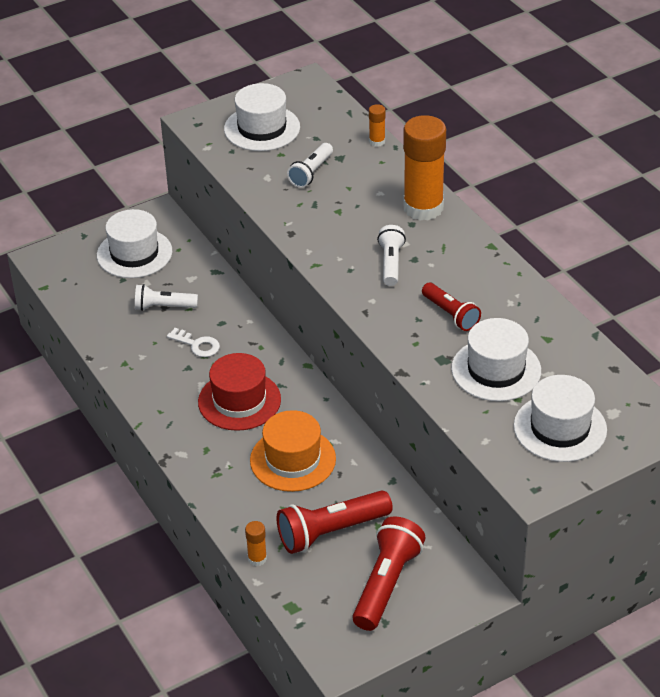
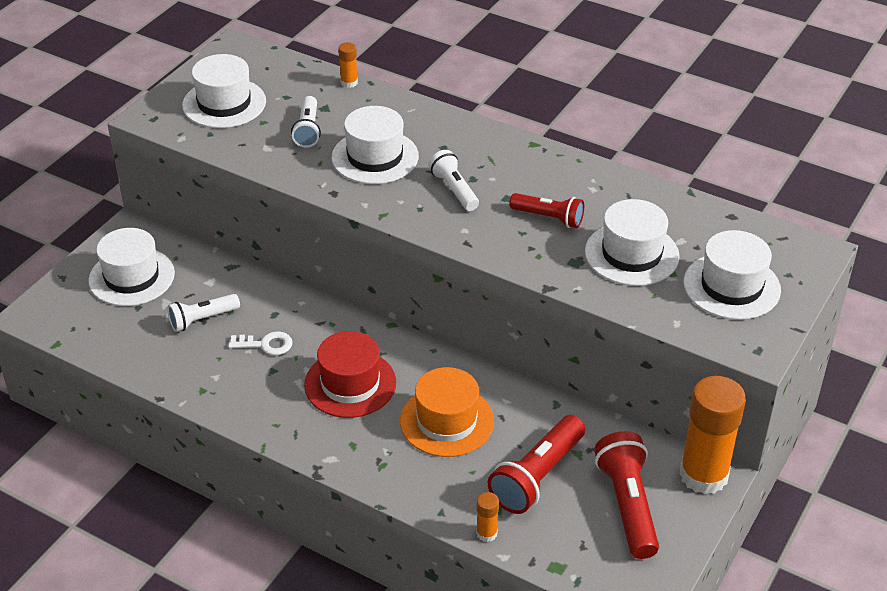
camera: 30 degrees left, 0 degrees up
orange glue stick [403,115,446,221] -> orange glue stick moved to [679,376,746,494]
none -> white hat [331,106,419,184]

